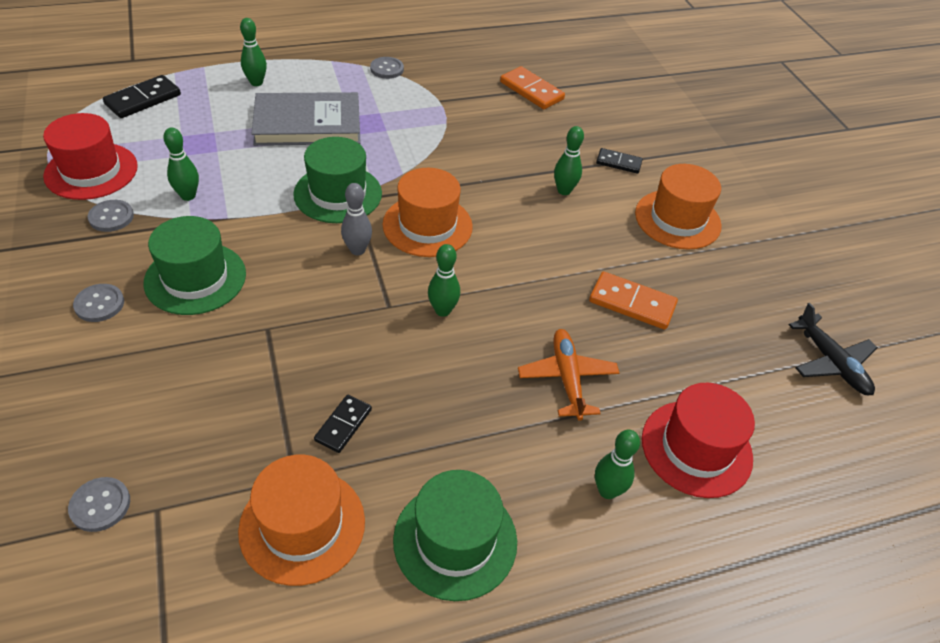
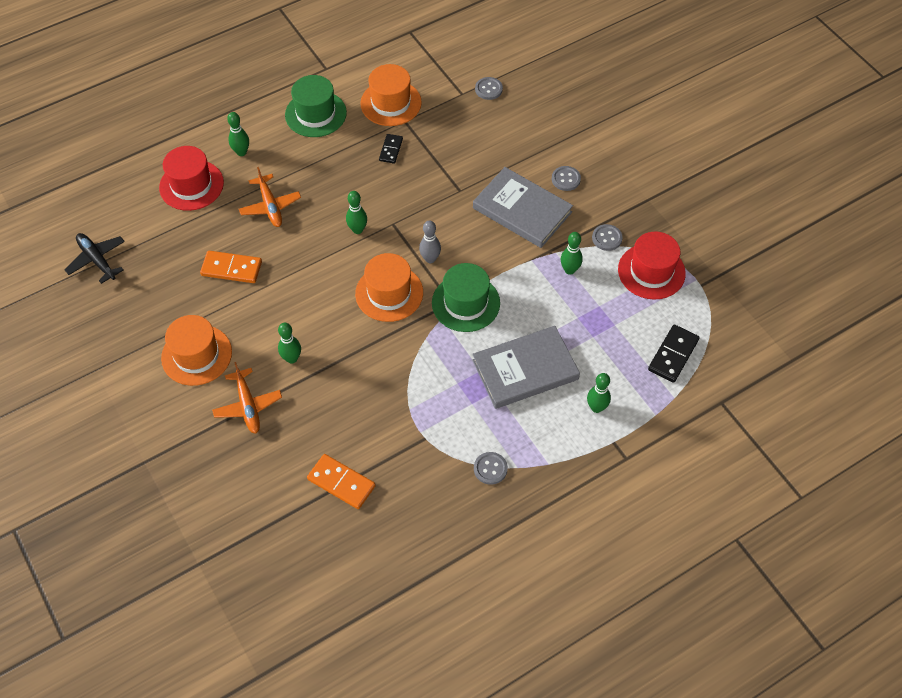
camera: 170 degrees right, 10 degrees up
green hat [143,216,246,315] -> grey book [473,167,573,248]
black domino [596,148,643,174] -> orange plane [212,362,282,434]

